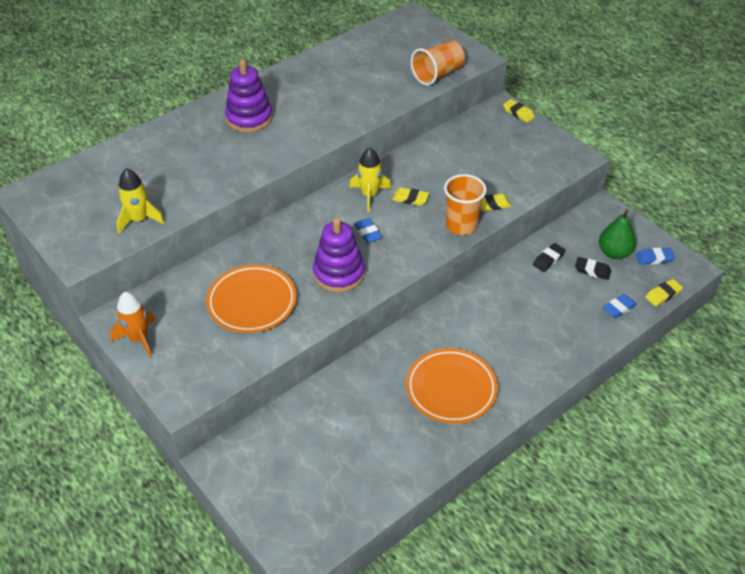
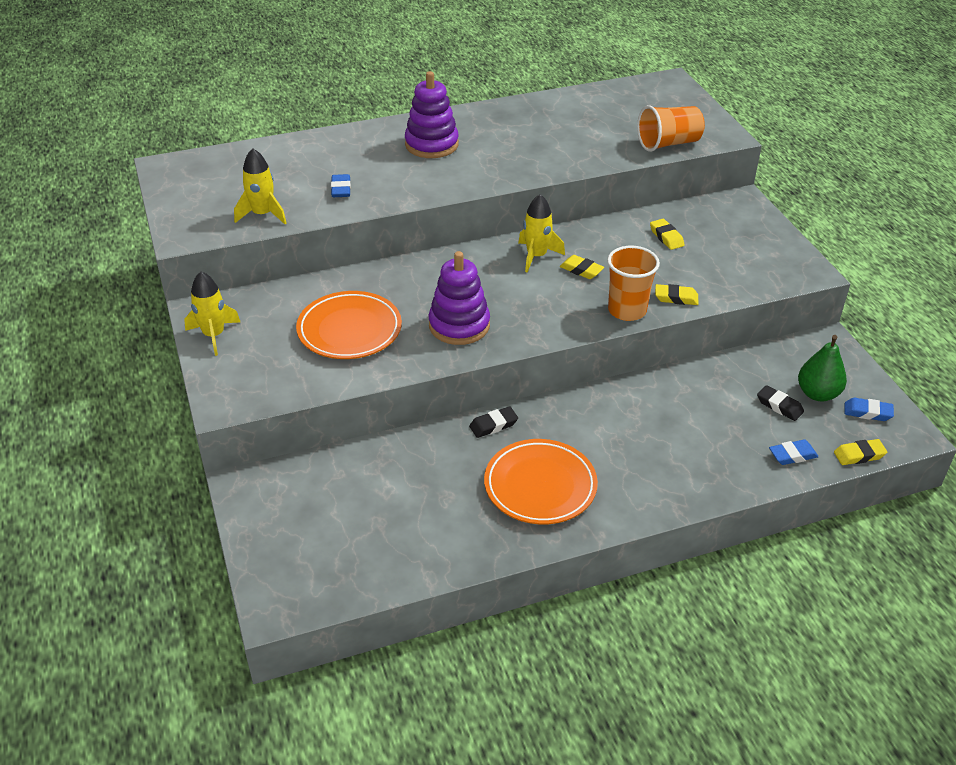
camera: 20 degrees right, 5 degrees down
orange rocket [110,292,156,357] -> yellow rocket [184,271,240,356]
blue eraser [354,218,382,243] -> blue eraser moved to [331,174,351,197]
yellow eraser [503,99,535,123] -> yellow eraser moved to [650,219,685,250]
black eraser [533,243,566,272] -> black eraser moved to [469,407,518,438]

